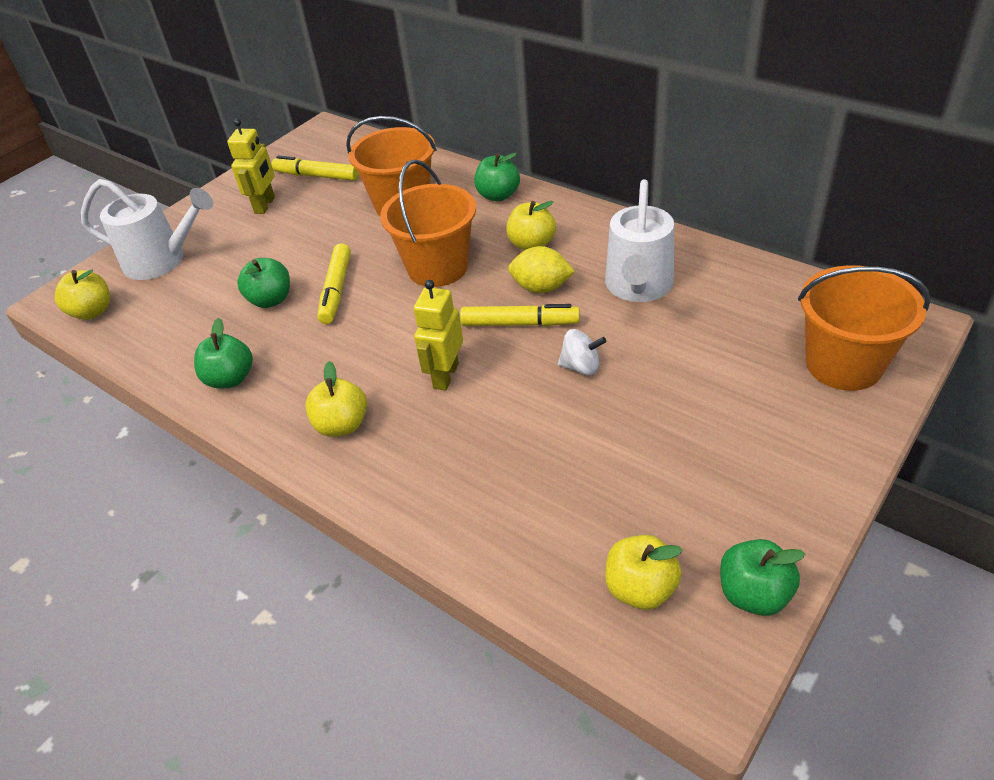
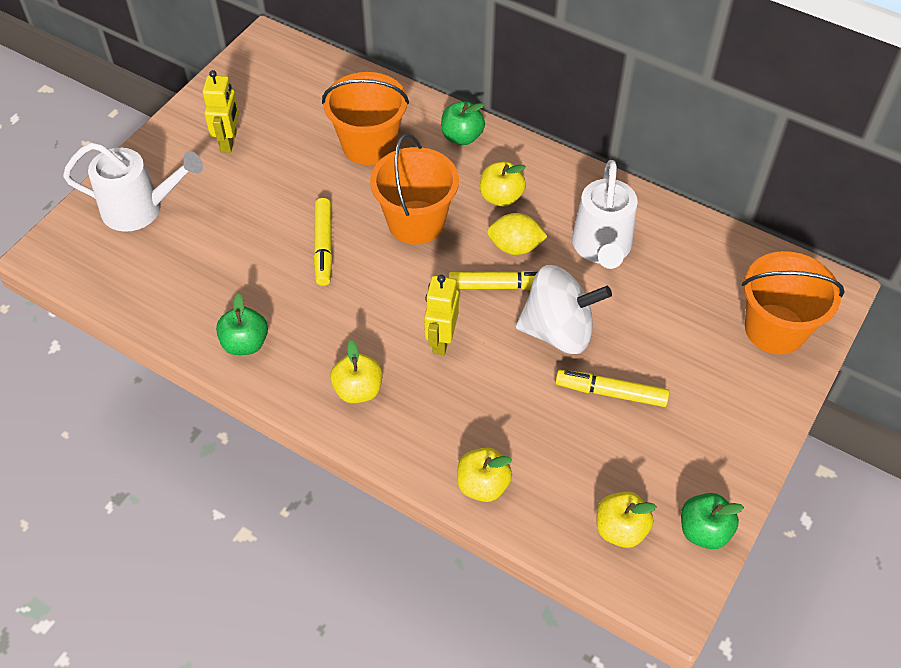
camera: 10 degrees left, 10 degrees up
yellow apple [55,270,110,320] -> yellow apple moved to [457,447,512,502]
green apple [237,258,290,308] -> none
yellow marker [271,156,359,181] -> yellow marker moved to [555,370,670,407]
white spinning top [558,329,606,375] -> white spinning top [516,265,612,354], size x2.14

